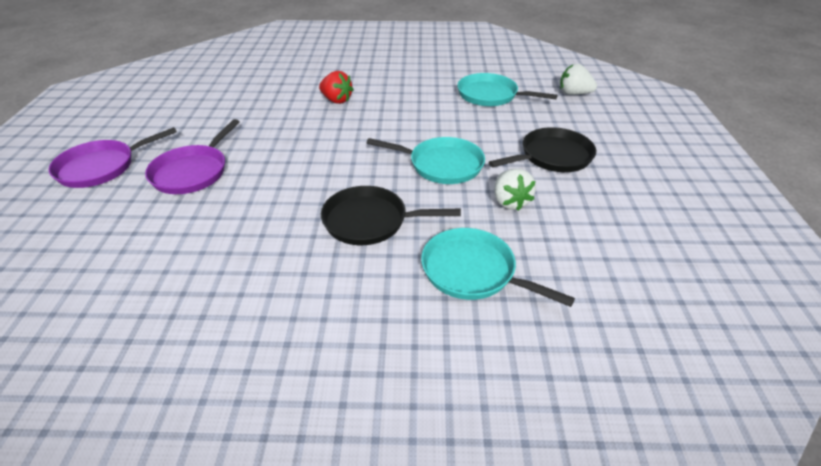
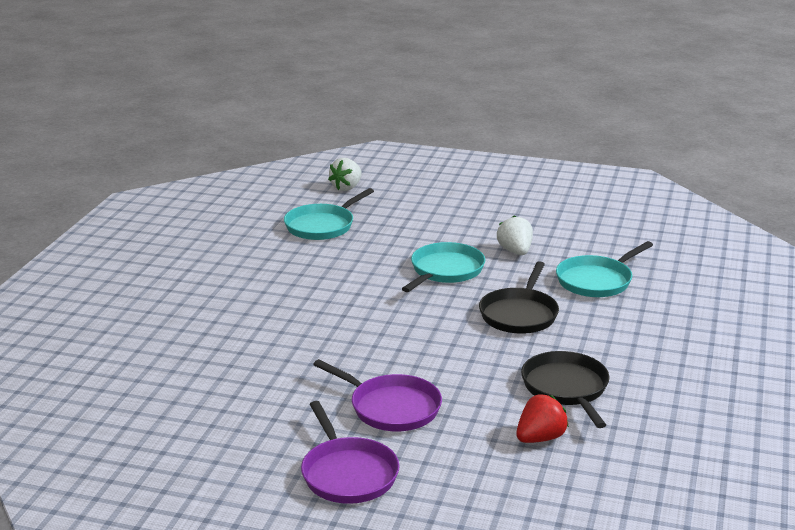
camera: 75 degrees left, 15 degrees down
red strawberry [319,71,354,104] -> red strawberry moved to [516,395,569,443]
black pan [489,127,596,172] -> black pan moved to [521,351,610,428]
white strawberry [494,169,536,211] -> white strawberry turned 105 degrees counterclockwise [497,215,533,255]

